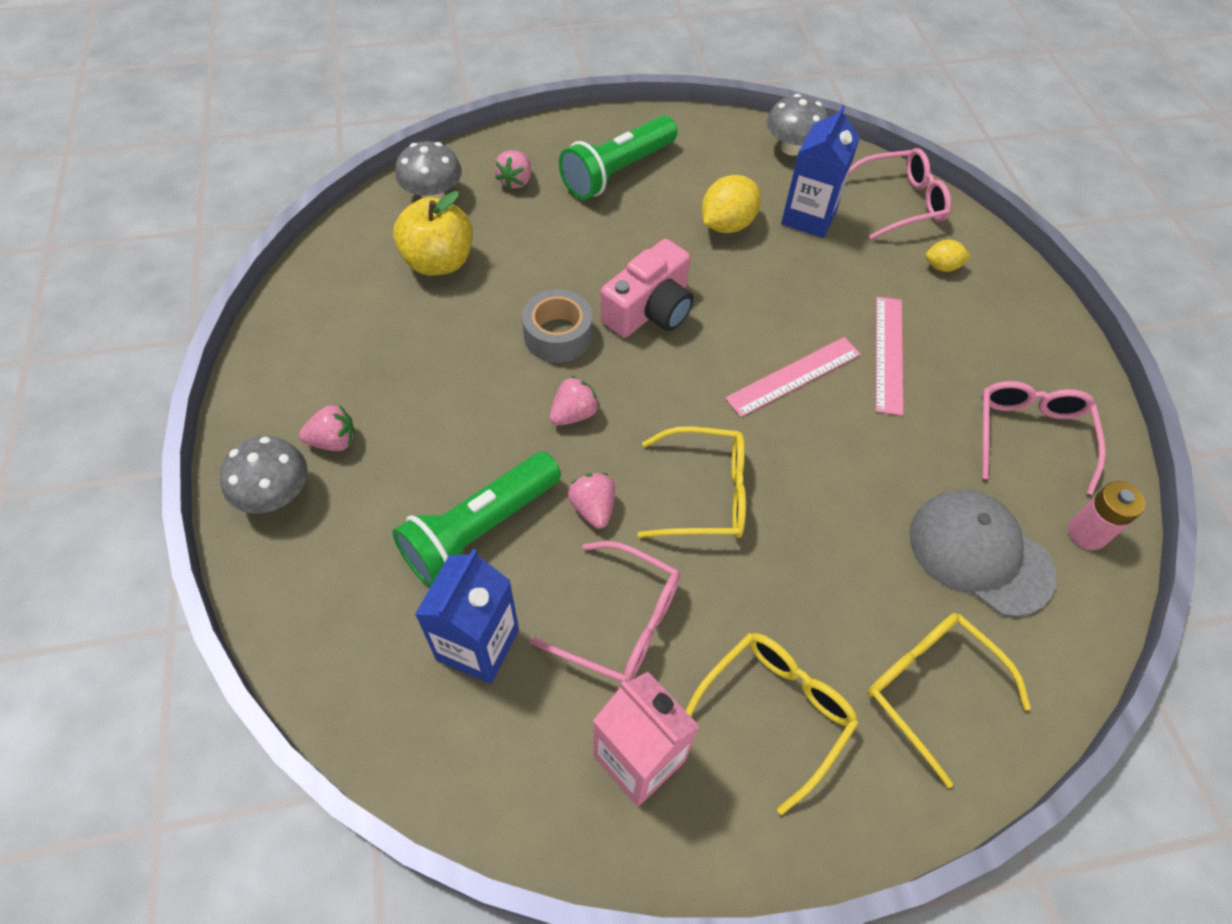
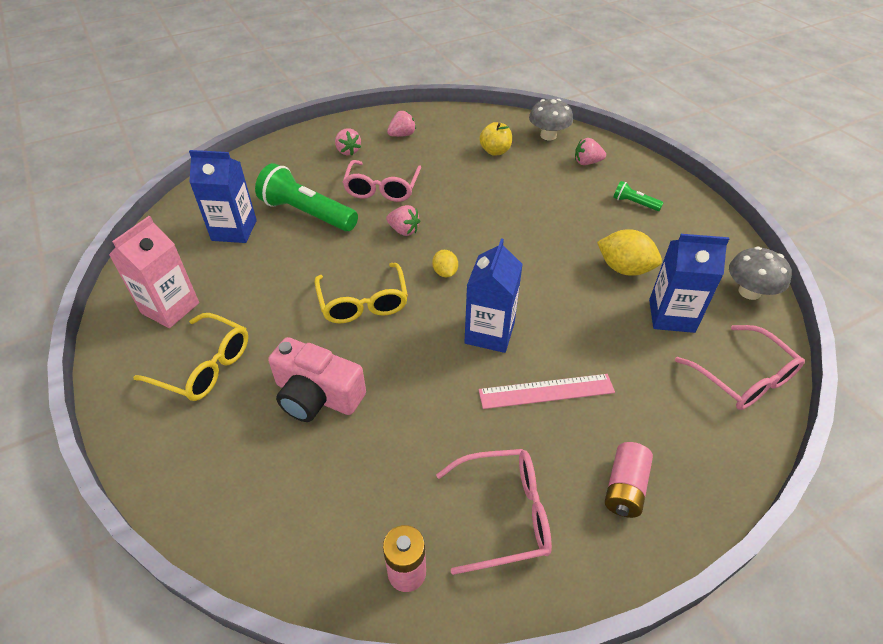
camera: 75 degrees right, 10 degrees down
grey mushroom [220,436,308,514] -> none
yellow apple [393,191,473,276] -> yellow apple [480,122,512,156], size x0.65
grey tape [522,289,592,363] -> none
pink glasses [530,541,680,683] -> pink glasses moved to [343,160,421,202]
green flashlight [559,115,677,199] -> green flashlight [613,181,664,211], size x0.47
pink strawberry [568,473,615,529] -> pink strawberry moved to [387,111,416,137]
pink camera [600,239,694,338] -> pink camera moved to [268,337,366,422]
pink ruler [725,337,861,417] -> blue carton [464,238,523,353]
yellow glasses [868,613,1031,788] -> none
grey cap [909,490,1057,617] -> none
yellow lemon [925,240,971,272] -> yellow lemon moved to [432,250,458,277]
none -> pink battery [605,442,653,518]

